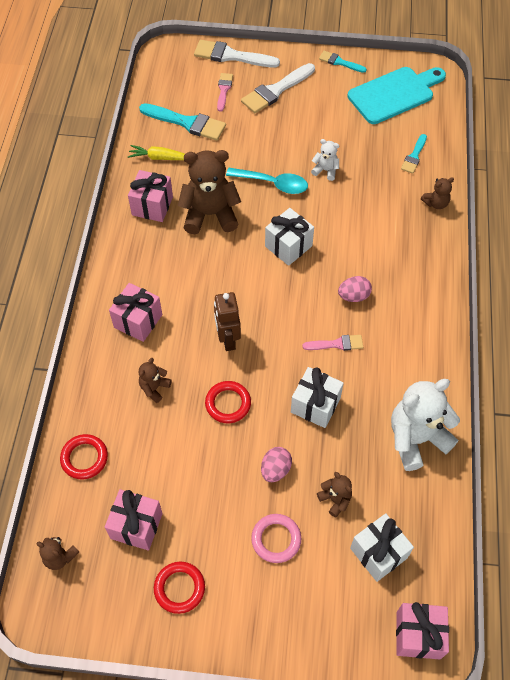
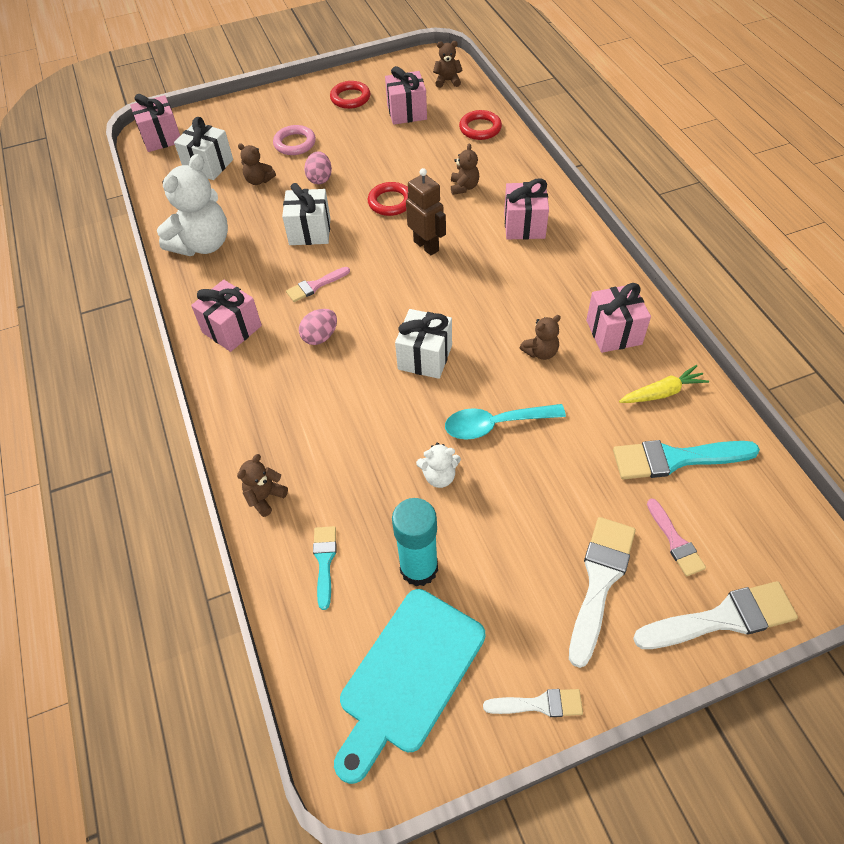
camera: 155 degrees right, 5 degrees down
brown teddy bear [178,150,241,234] -> brown teddy bear [520,315,561,360], size x0.48
turquoise brush [319,51,367,73] -> white brush [483,689,583,717]
none -> pink gift [191,280,262,352]
none -> turquoise glue stick [392,498,438,587]

